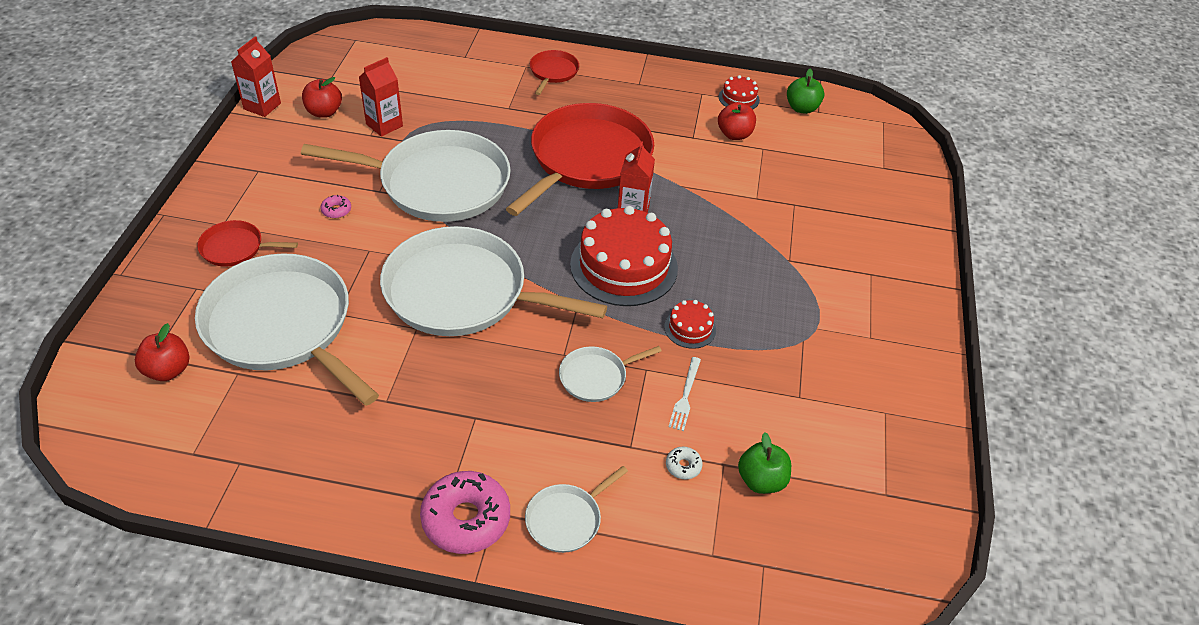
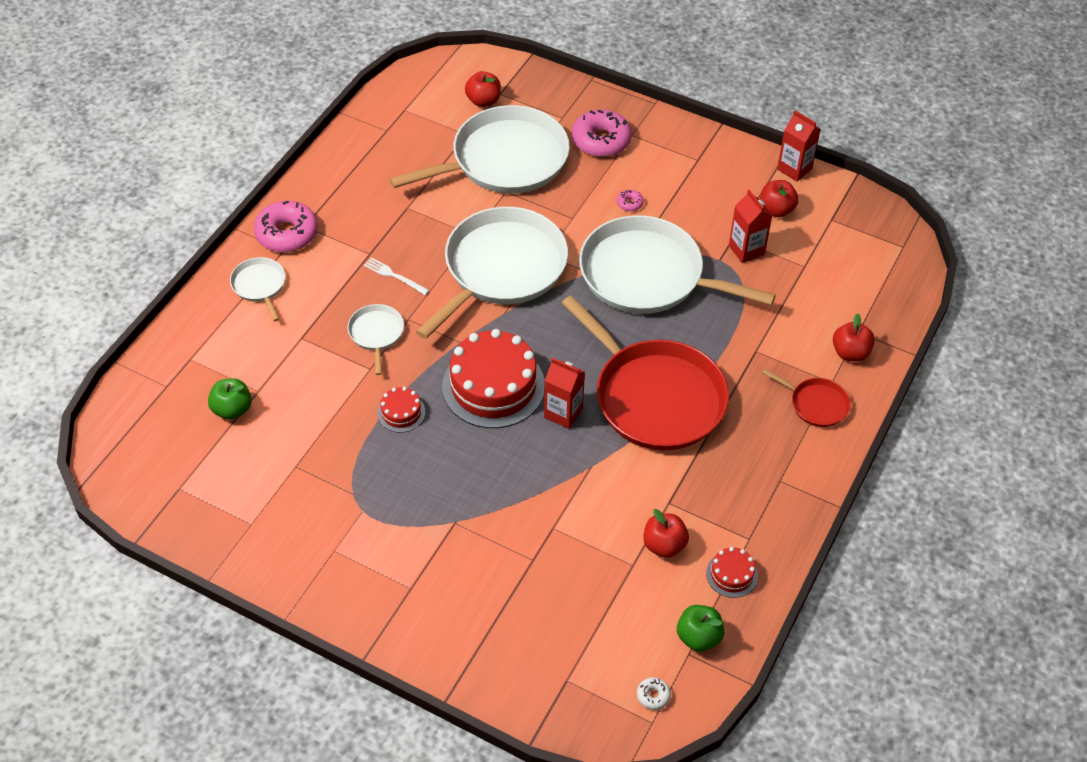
camera: 110 degrees right, 5 degrees up
red pan [197,220,298,267] -> pink donut [572,109,632,157]
white pan [301,130,511,222] -> white pan turned 90 degrees clockwise [579,215,776,314]
white donut [666,446,702,479] -> white donut moved to [637,677,671,710]
white fork [668,357,701,431] -> white fork moved to [364,257,429,295]
none -> red apple [833,313,875,362]

